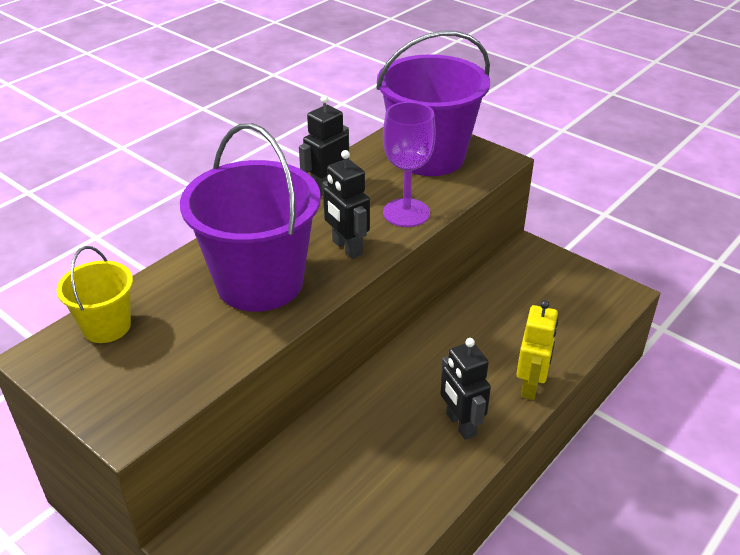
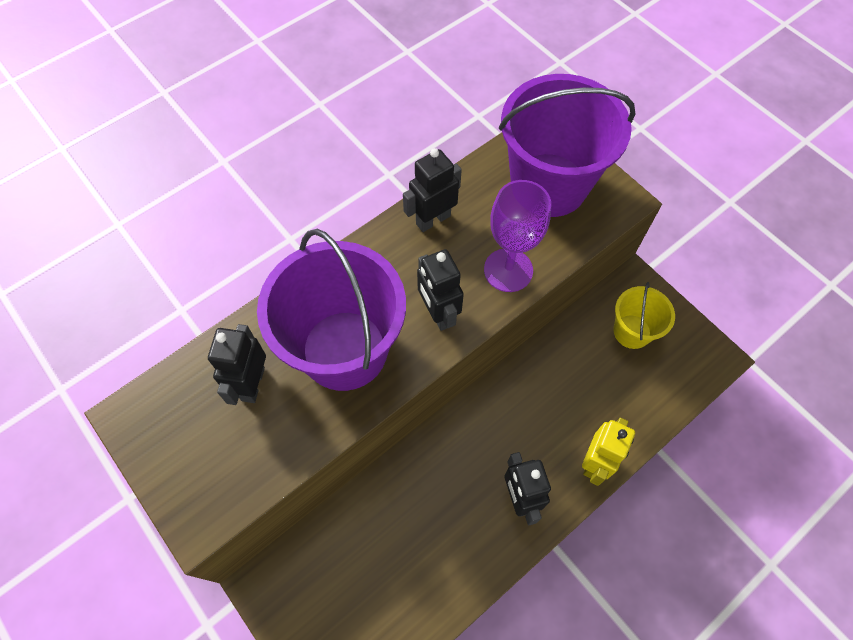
camera: 10 degrees right, 25 degrees up
yellow bucket [57,246,133,343] -> yellow bucket moved to [613,282,675,349]
none -> black robot [208,324,266,405]

